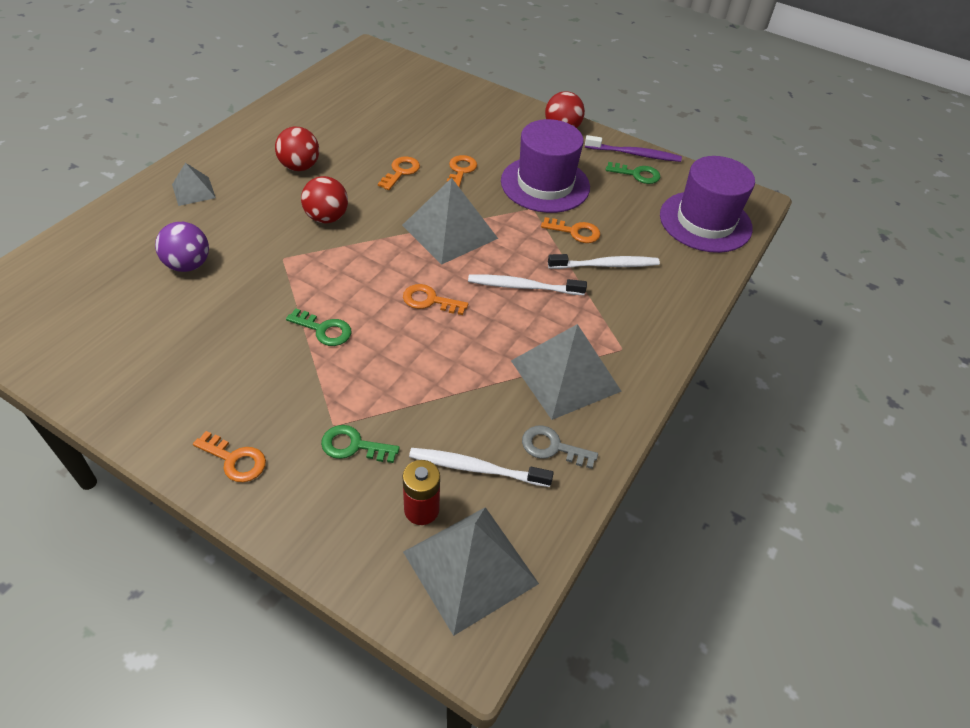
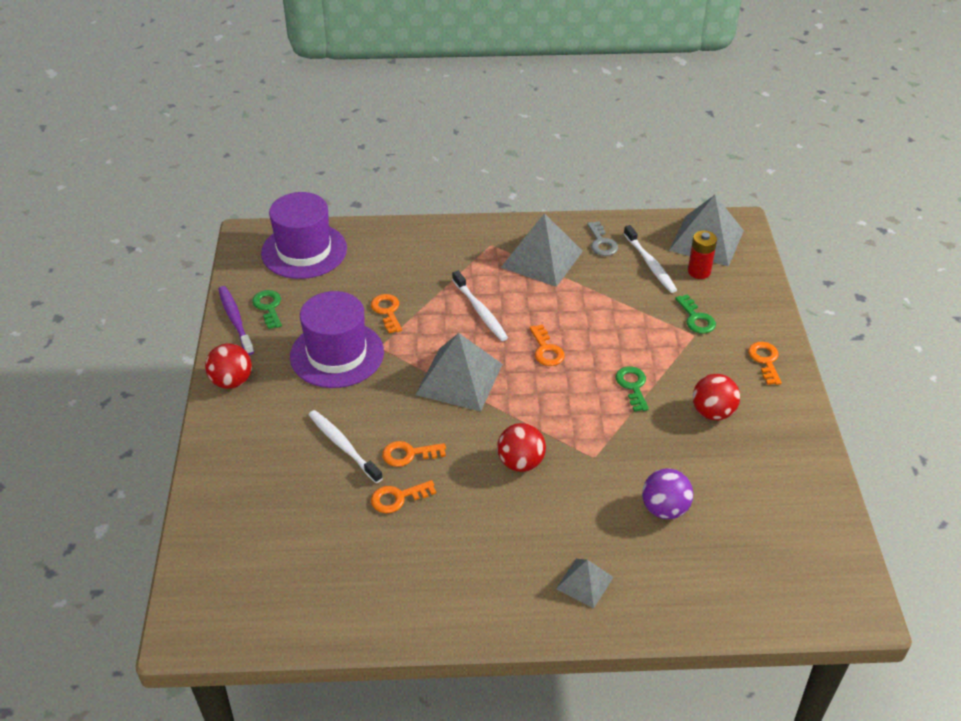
camera: 120 degrees left, 5 degrees down
red ball [275,126,319,171] -> red ball moved to [693,374,740,420]
orange key [447,155,477,187] -> orange key moved to [371,480,436,513]
white toothbrush [548,254,660,269] -> white toothbrush moved to [309,410,383,483]

